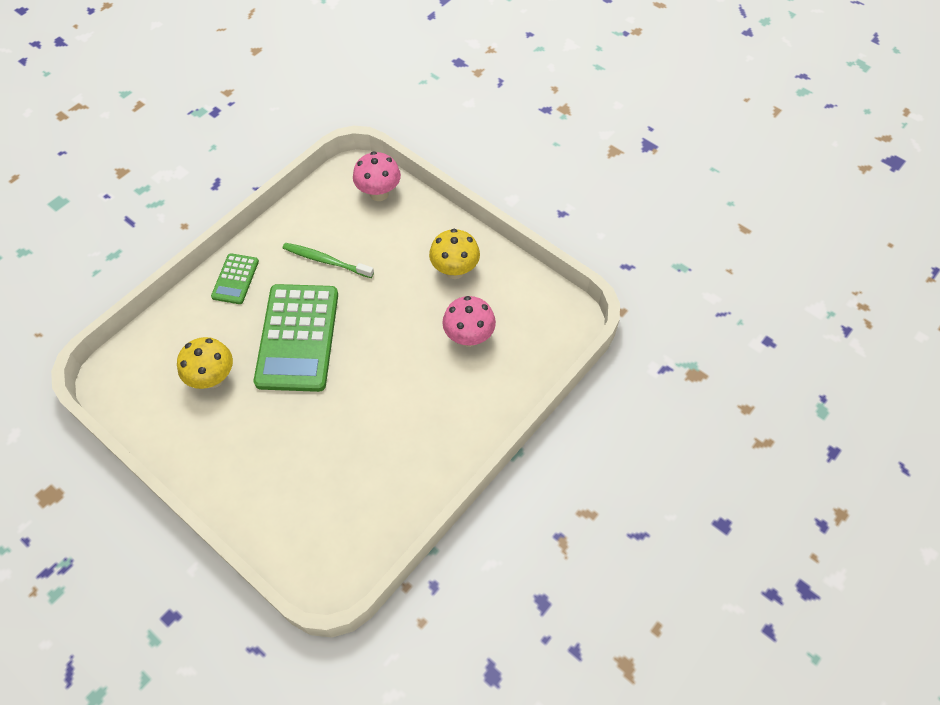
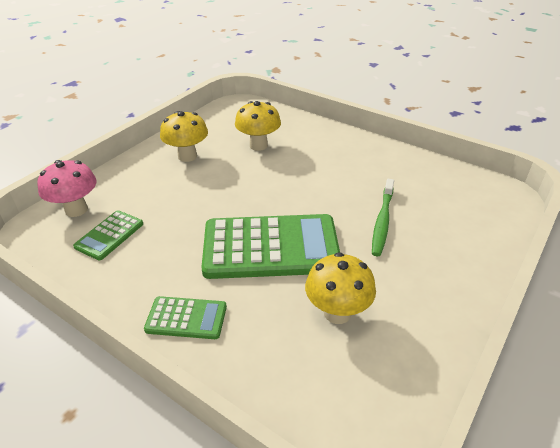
camera: 95 degrees left, 20 degrees down
green toothbrush [283,243,374,278] -> green toothbrush moved to [372,179,394,256]
pink mushroom [442,296,496,347] -> yellow mushroom [235,101,281,151]
none -> green calculator [73,210,143,260]

